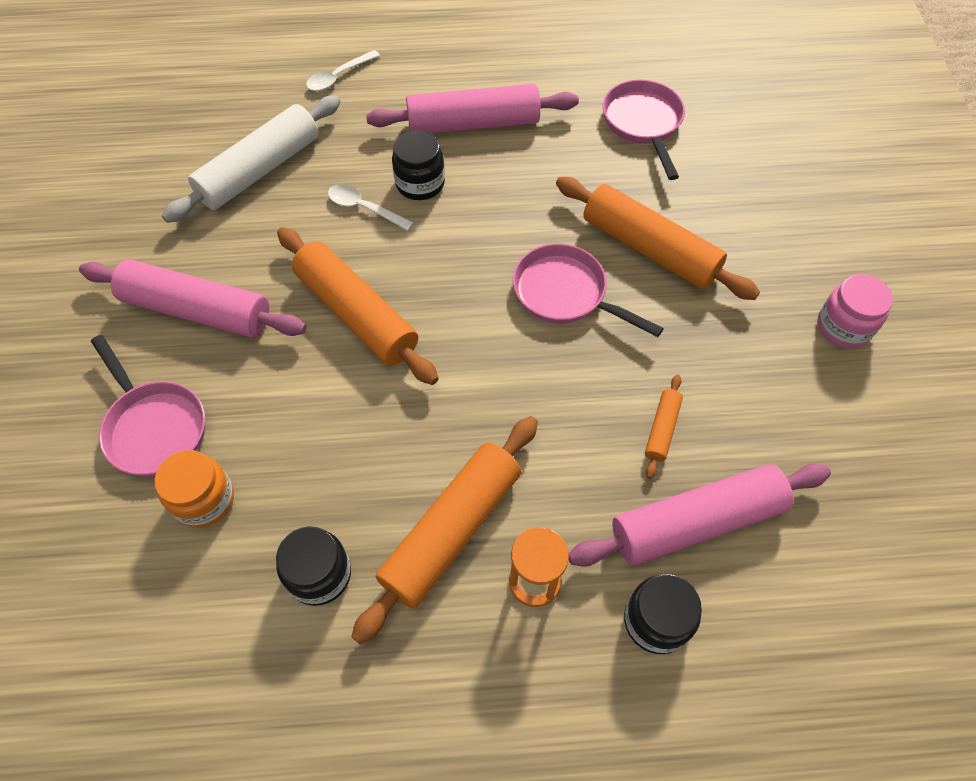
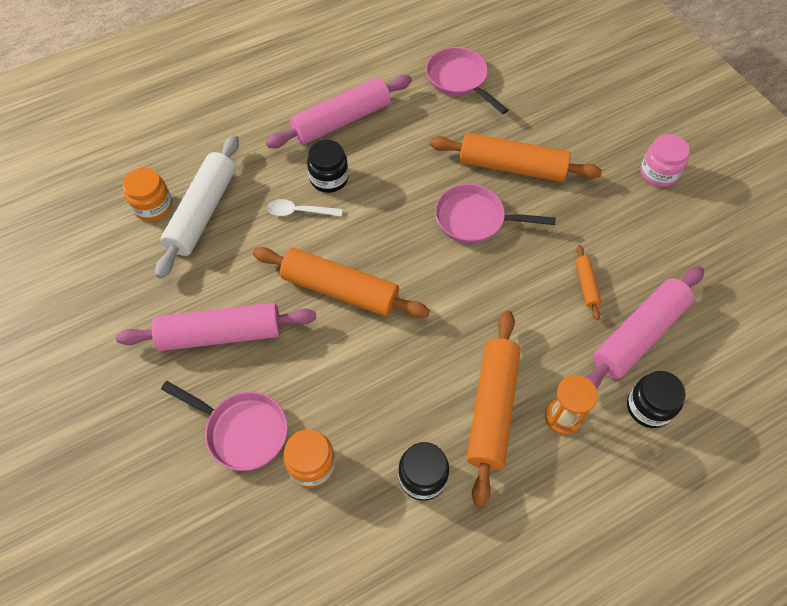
camera: 25 degrees left, 0 degrees up
white spoon [306,50,380,91] -> none
none -> orange jar [123,168,172,221]

